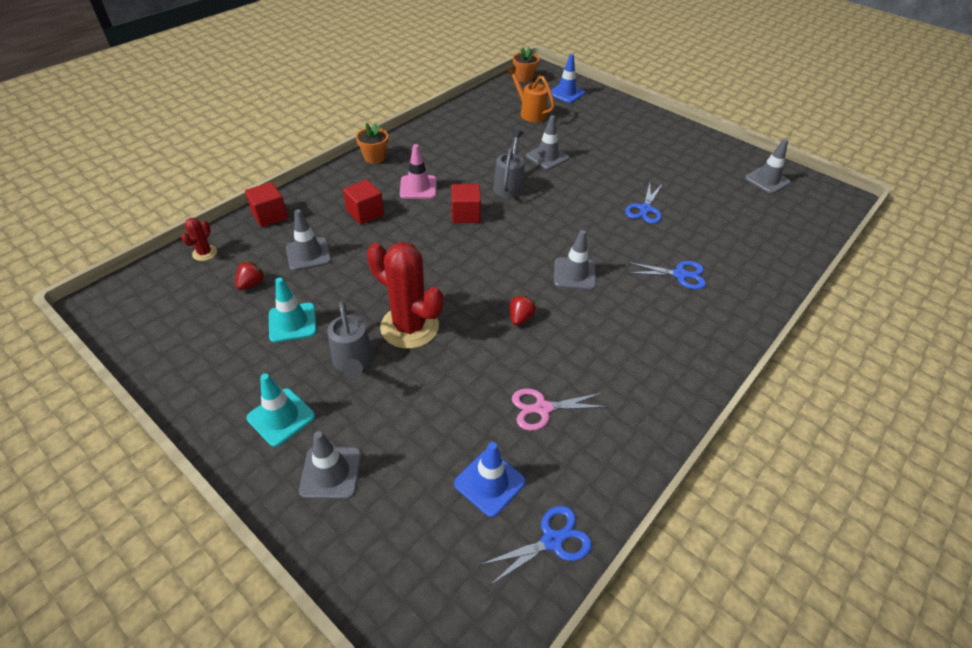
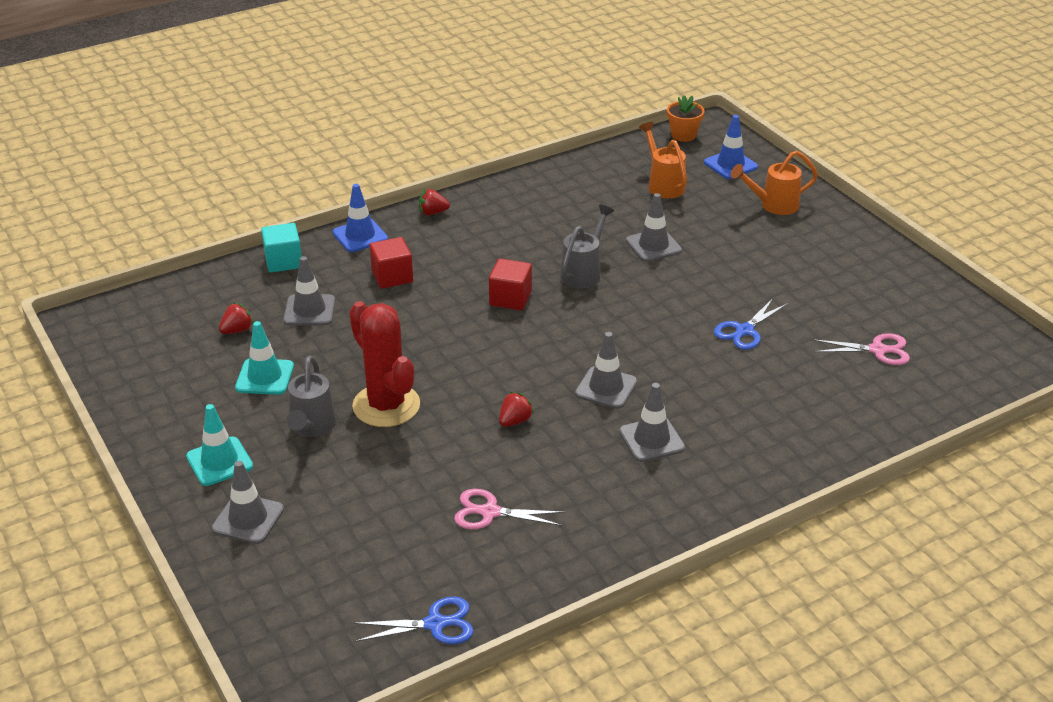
camera: 20 degrees right, 10 degrees down
red cactus [181,218,217,261] -> none
red cube [245,182,288,227] -> turquoise cube [261,223,302,273]
orange flower pot [356,123,388,164] -> red strawberry [419,189,450,215]
pink traffic cone [400,144,436,199] -> none
blue traffic cone [454,442,526,517] -> blue traffic cone moved to [333,184,388,252]
blue scissors [627,261,706,290] -> none
grey traffic cone [745,139,791,194] -> grey traffic cone moved to [619,383,685,462]
none -> orange watering can [731,151,818,215]
none -> pink scissors [812,333,910,365]

